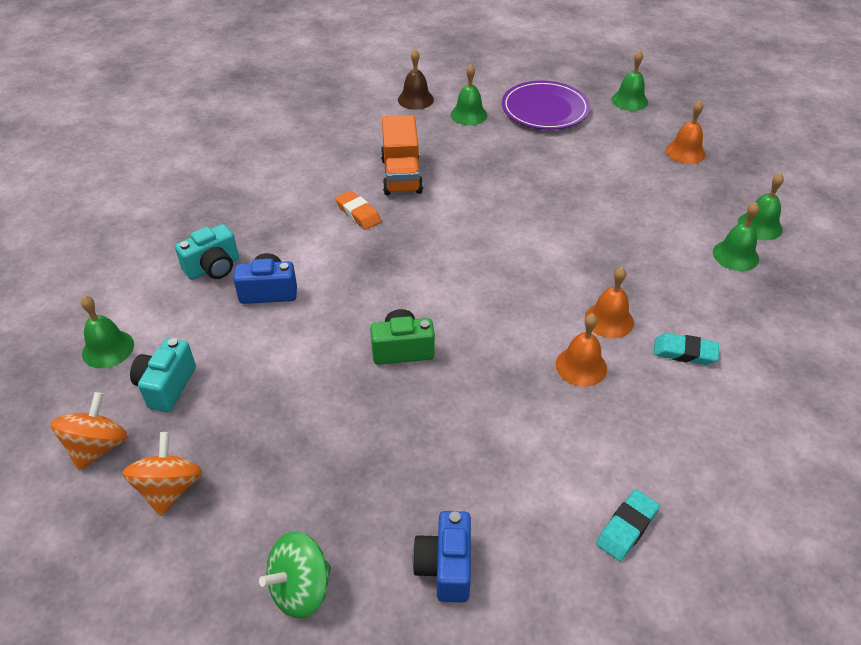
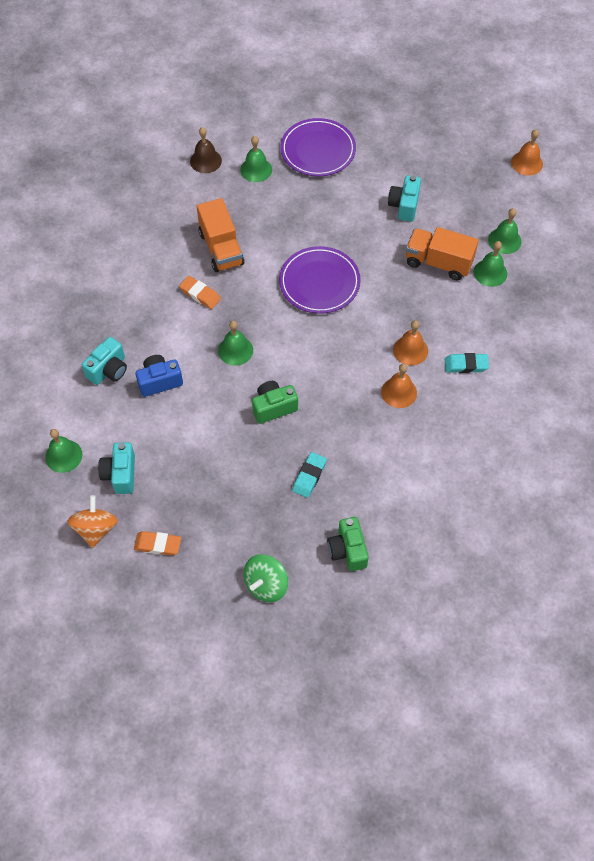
camera: 15 degrees left, 15 degrees up
orange spinning top [122,432,202,516] -> orange eraser [134,531,181,556]
blue camera [412,511,471,602] -> green camera [327,517,369,571]
turquoise eraser [596,490,660,561] -> turquoise eraser moved to [292,452,327,498]
green bell [611,51,648,111] -> green bell moved to [218,321,253,366]
orange bell [666,101,706,164] -> orange bell moved to [511,129,543,176]
none -> purple plate [279,246,361,314]
none -> turquoise camera [388,175,421,222]
none -> orange truck [406,227,479,280]

